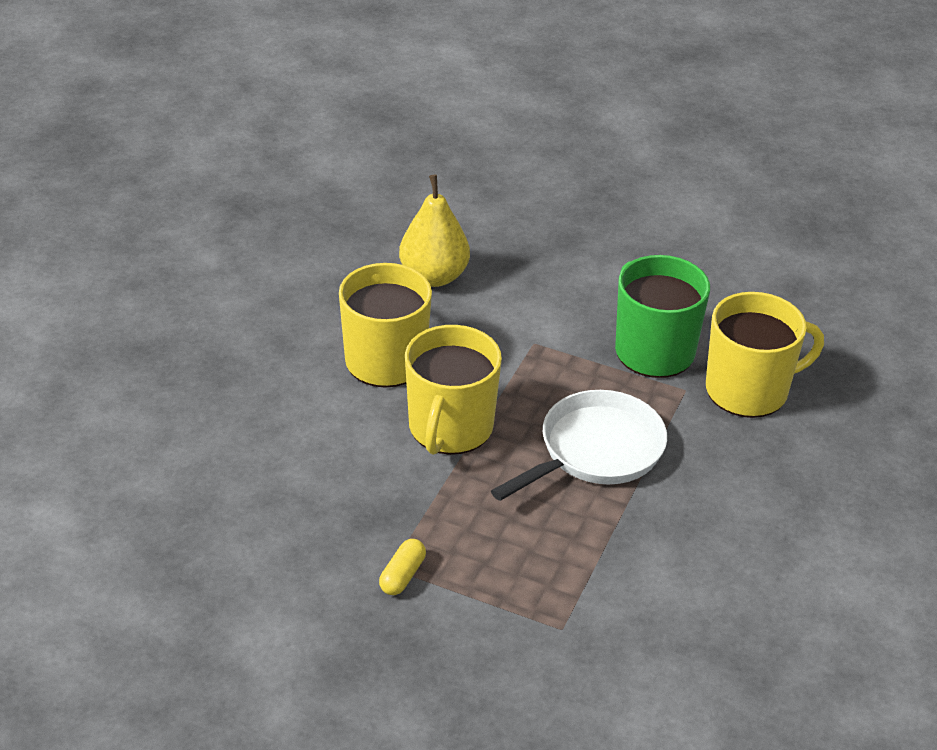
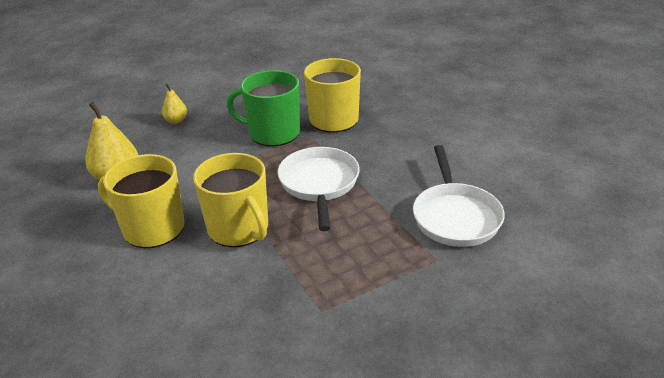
camera: 50 degrees left, 5 degrees down
yellow capsule [379,539,426,595] -> none
none -> yellow pear [162,84,187,124]
none -> white pan [413,145,505,247]

